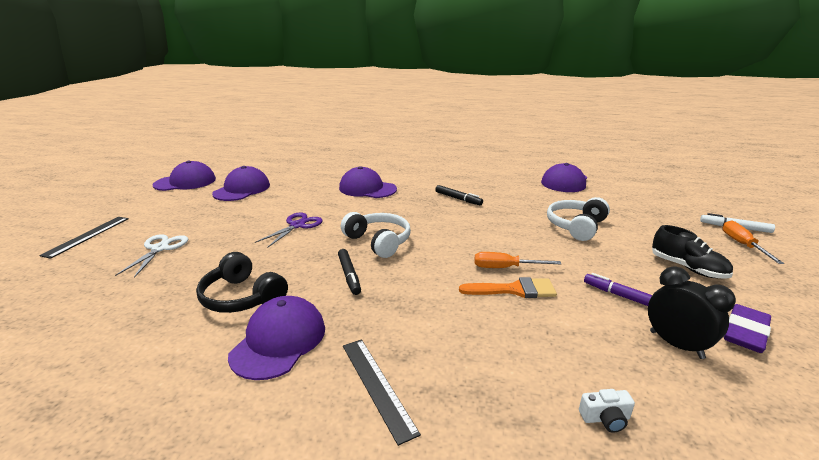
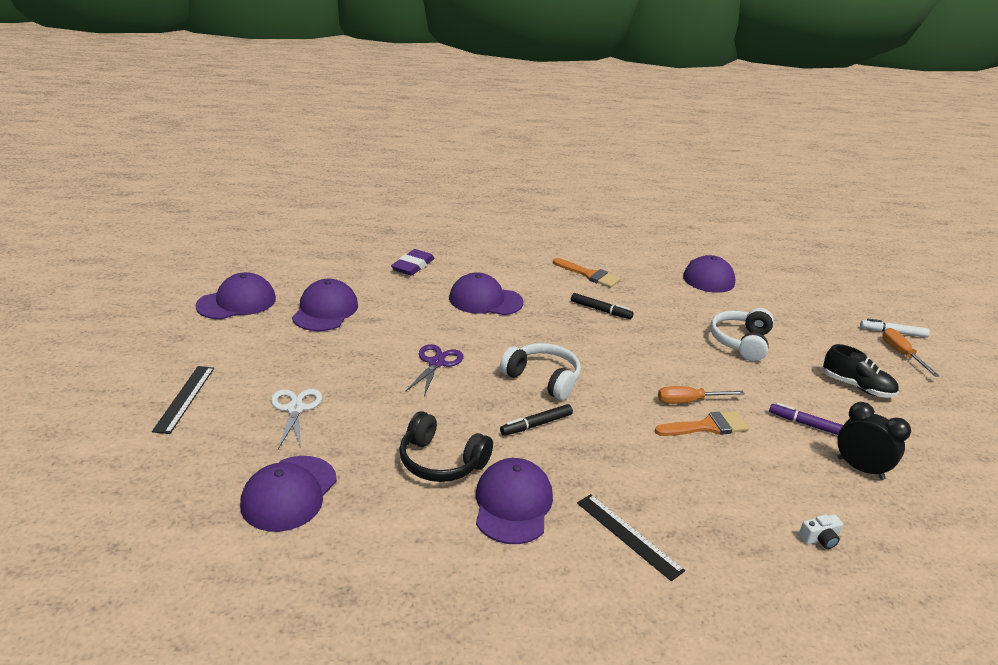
camera: 15 degrees left, 5 degrees up
black marker [338,249,361,295] -> black marker turned 90 degrees clockwise [500,404,573,436]
purple eraser [724,304,771,353] -> purple eraser moved to [391,249,435,276]
none -> purple cap [240,456,337,532]
none -> orange brush [553,258,621,288]

